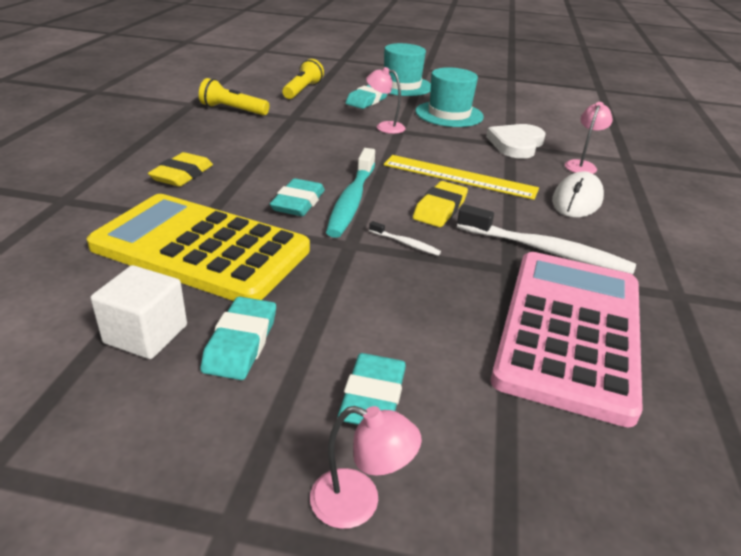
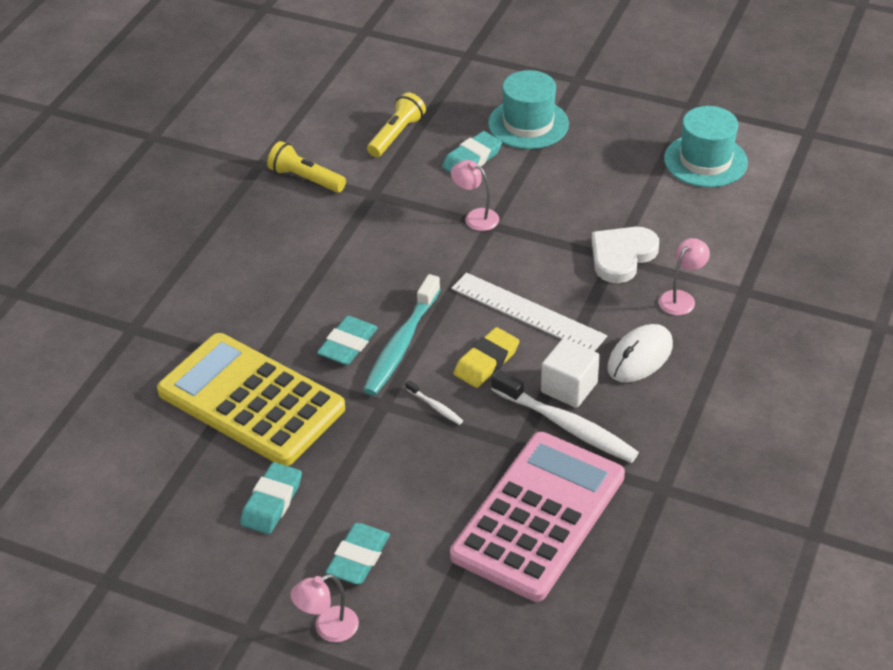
camera: 15 degrees right, 10 degrees up
white cube [90,265,187,359] -> white cube moved to [541,338,600,408]
yellow eraser [148,152,213,187] -> none
pink lamp [310,406,422,529] -> pink lamp turned 120 degrees clockwise [290,574,359,642]
yellow ruler [384,155,539,200] -> white ruler [451,273,607,351]
turquoise hat [415,67,484,127] -> turquoise hat moved to [664,106,748,187]

